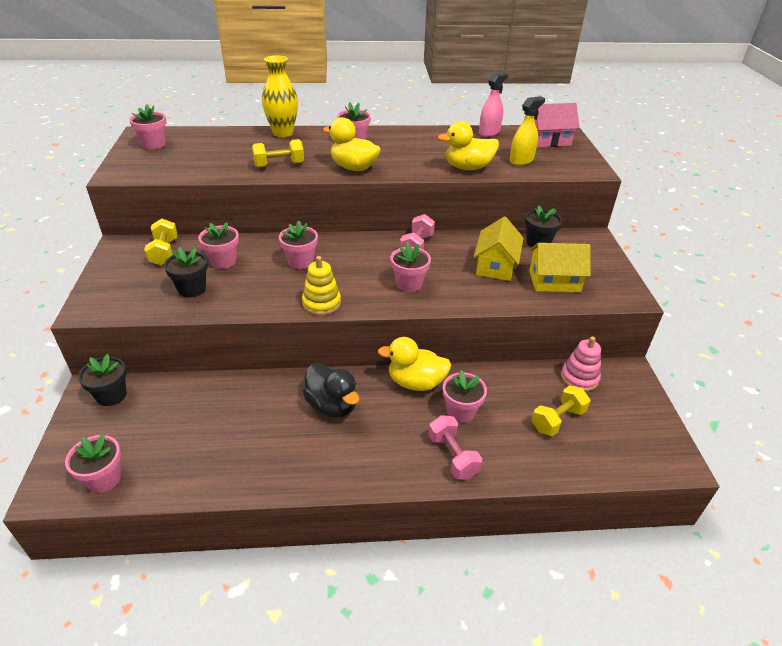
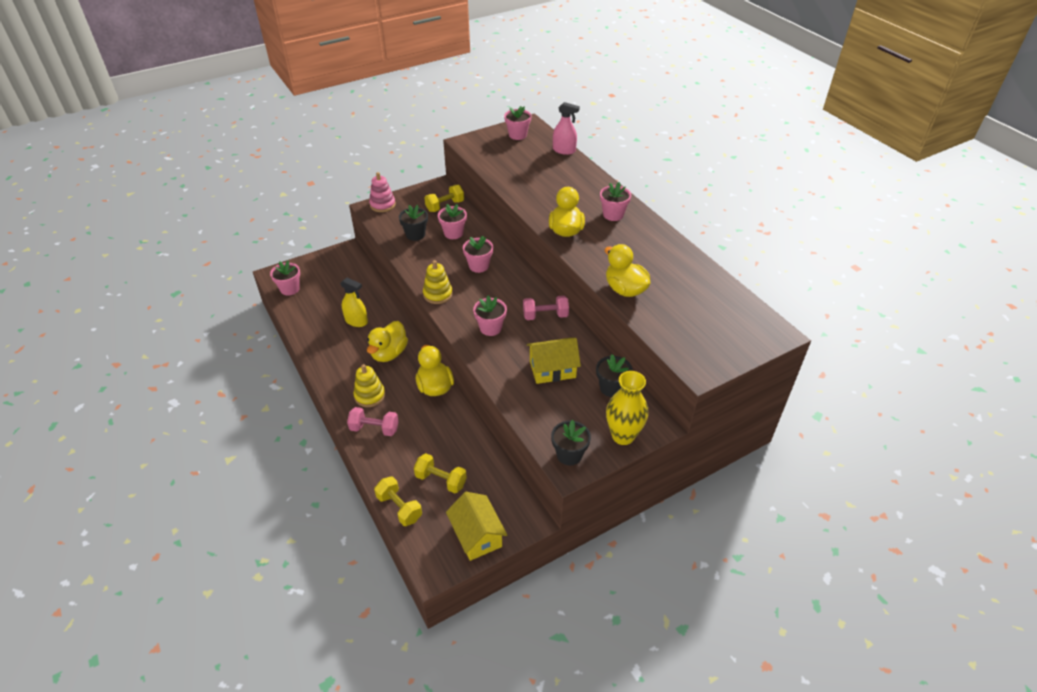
camera: 65 degrees right, 5 degrees up
black flower pot [78,354,127,406] -> black flower pot moved to [551,420,591,465]
yellow dumbbell [252,139,304,168] -> yellow dumbbell moved to [374,476,422,526]
yellow vase [262,55,298,137] -> yellow vase moved to [606,371,648,445]
black duck [302,363,359,418] -> yellow duck [367,321,408,362]
pink dumbbell [428,415,482,479] -> pink dumbbell turned 60 degrees clockwise [347,407,399,436]
pink flower pot [443,370,487,423] -> none
pink spray bottle [479,72,508,137] -> pink spray bottle moved to [553,102,580,155]
yellow spray bottle [510,96,545,165] -> yellow spray bottle moved to [340,278,368,327]
yellow house [529,243,591,292] -> yellow house moved to [446,492,507,561]
pink house [534,103,580,147] -> none
pink stacking toy [561,336,601,392] -> pink stacking toy moved to [369,172,396,212]
none -> yellow stacking toy [353,364,385,407]

